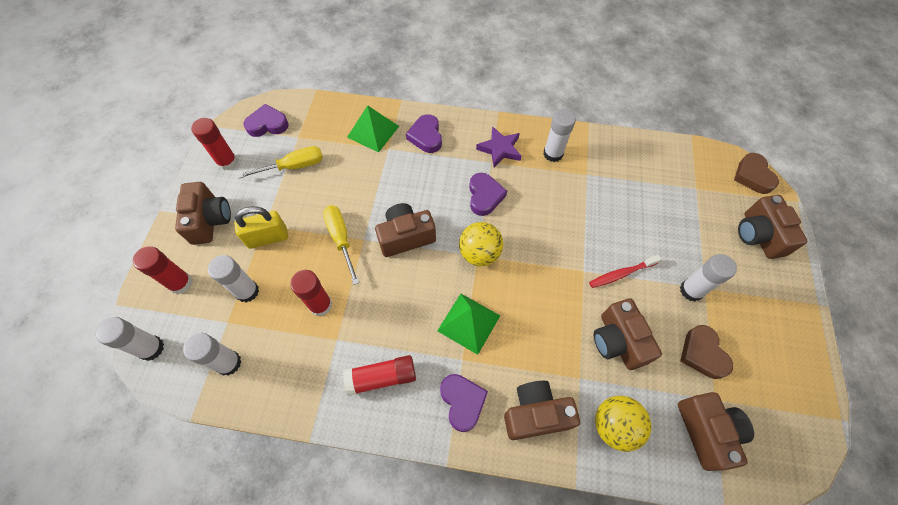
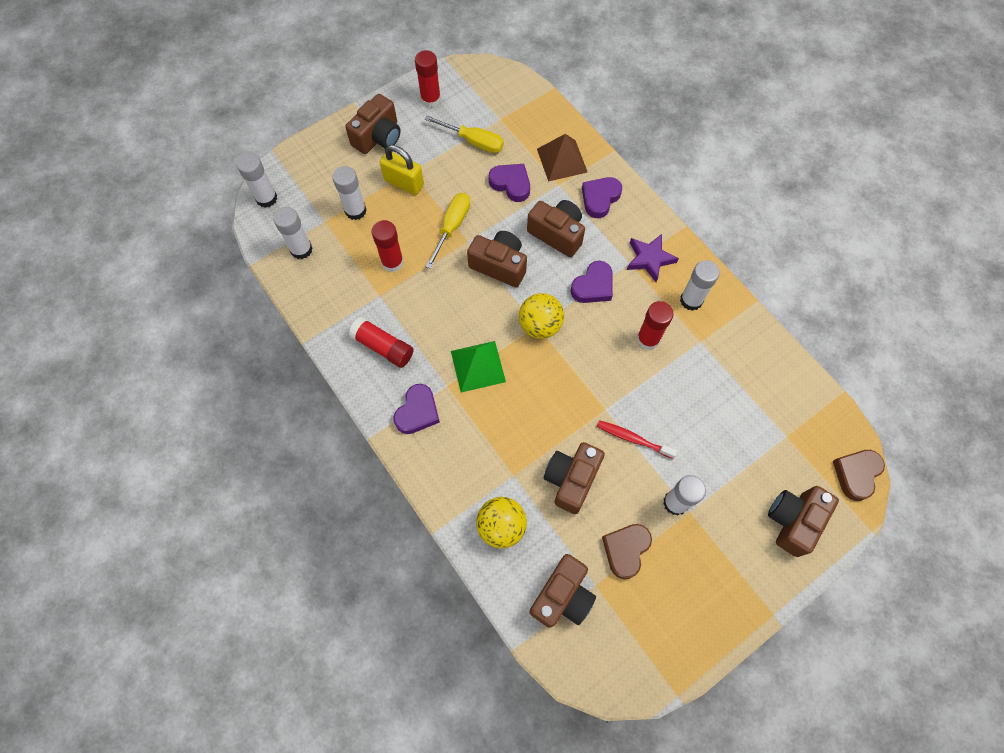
camera: 45 degrees right, 5 degrees up
red glue stick [133,246,192,294] -> red glue stick moved to [637,301,674,350]
purple heart [243,104,289,137] -> purple heart moved to [489,164,530,202]
green pyramid [347,105,399,153] -> brown pyramid [537,134,588,182]
brown camera [504,381,580,440] -> brown camera moved to [527,200,585,257]

